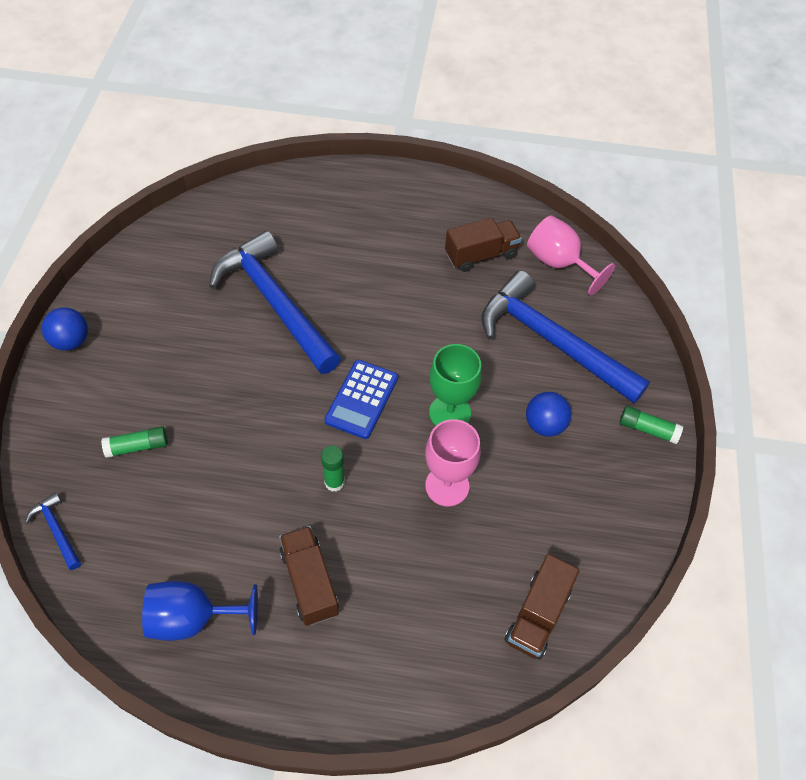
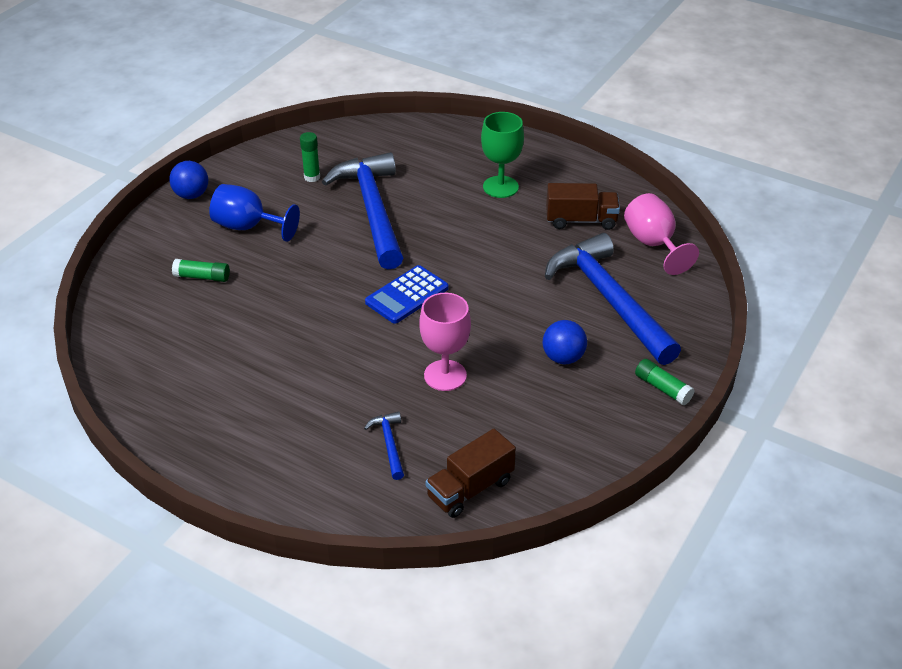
camera: 25 degrees right, 15 degrees down
blue hammer [25,492,81,570] -> blue hammer moved to [364,412,404,480]
blue goblet [142,581,258,641] -> blue goblet moved to [209,184,300,242]
brown truck [279,526,339,626] -> none
green glue stick [321,445,345,492] -> green glue stick moved to [300,132,320,182]
green goblet [429,344,482,426] -> green goblet moved to [481,112,524,198]

